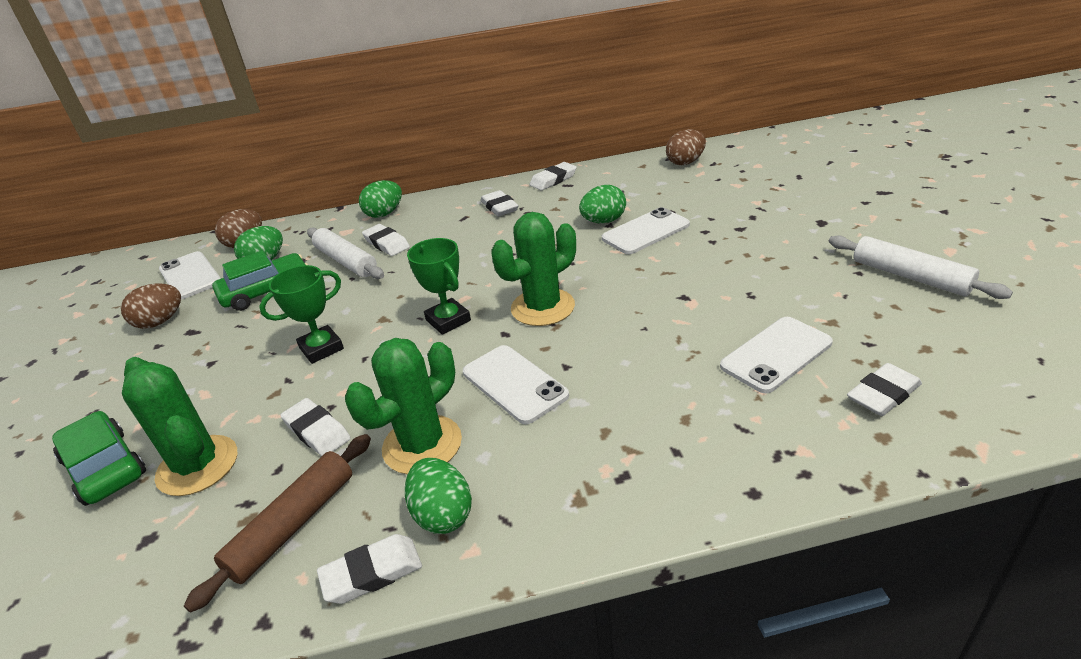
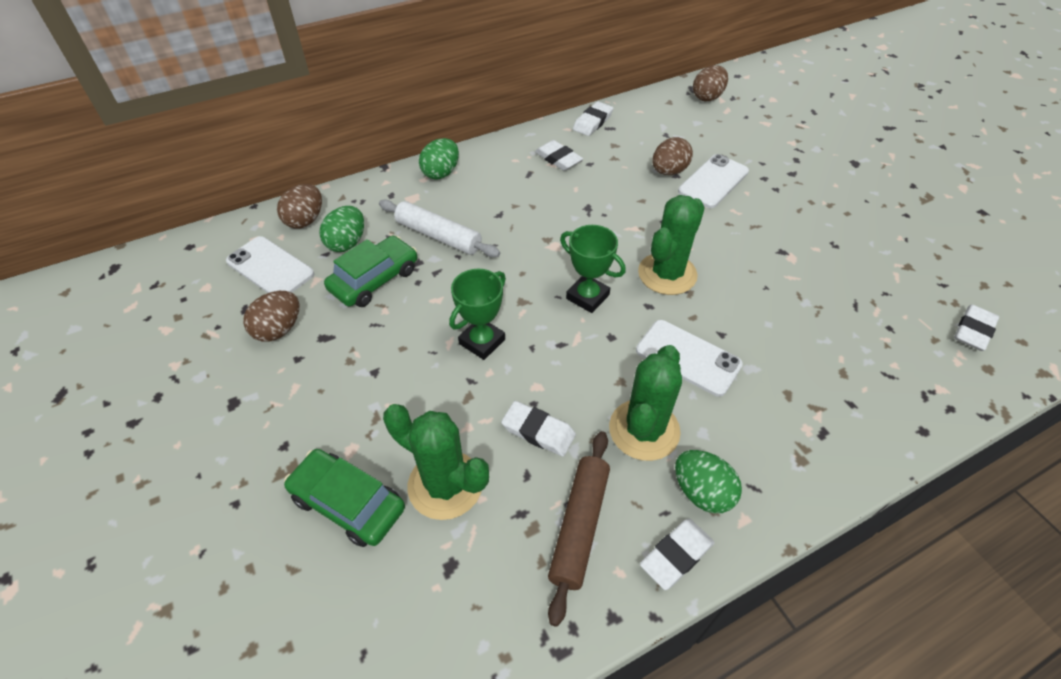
camera: 20 degrees left, 15 degrees up
white eraser [362,224,410,256] -> none
green egg [579,185,626,223] -> brown egg [652,137,693,175]
white phone [720,317,833,393] -> none
white rolling pin [829,235,1013,299] -> none

